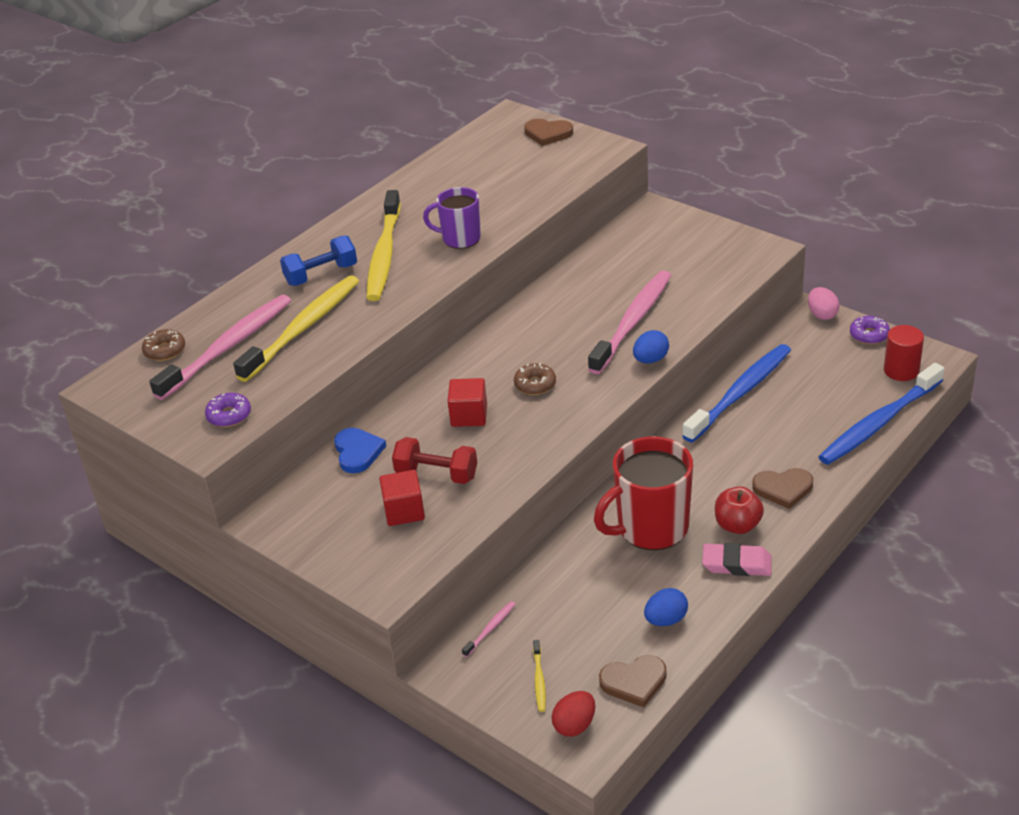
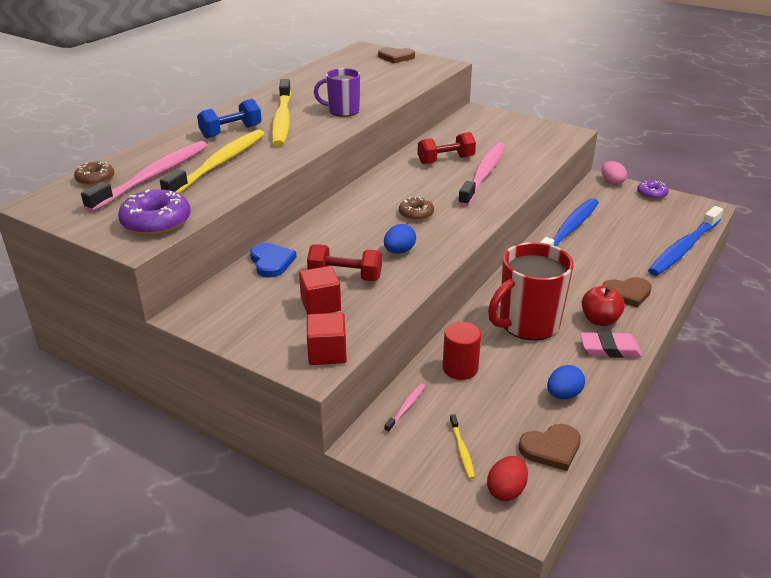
camera: 10 degrees left, 5 degrees down
purple donut [205,393,251,427] -> purple donut [118,189,190,235], size x1.66
red cube [448,378,487,427] -> red cube moved to [307,313,347,365]
blue egg [633,330,669,363] -> blue egg moved to [384,224,416,254]
red cylinder [884,325,924,381] -> red cylinder moved to [443,322,481,380]
none -> red dumbbell [417,132,476,164]

